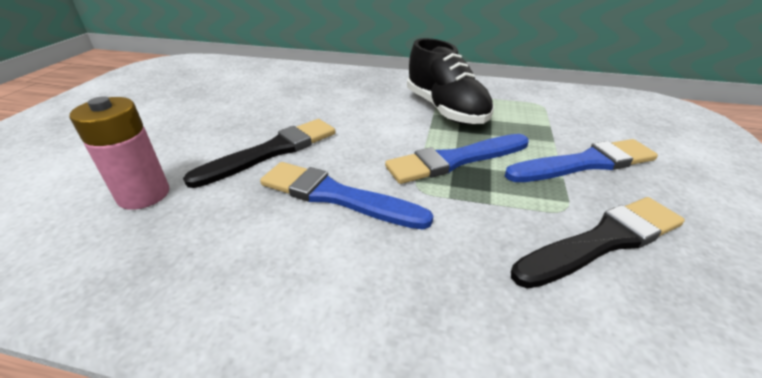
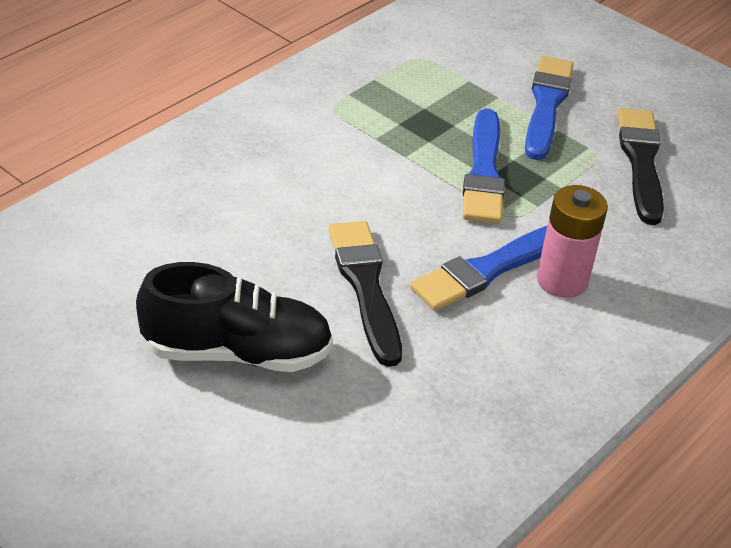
camera: 65 degrees left, 5 degrees up
pink battery [69,97,169,210] -> pink battery moved to [537,185,608,298]
black shoe [407,38,494,125] -> black shoe moved to [136,262,333,372]

